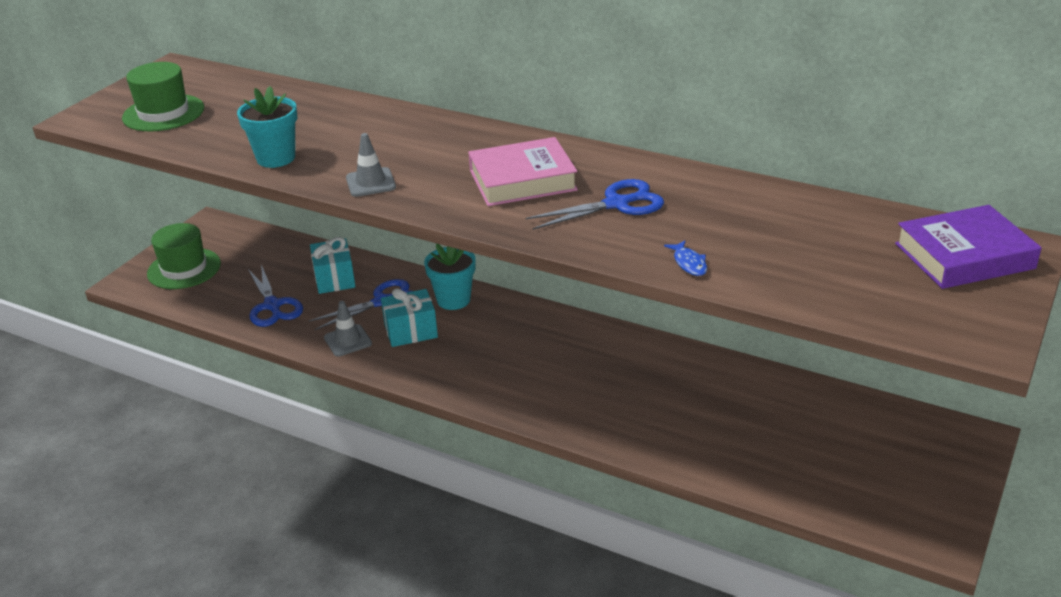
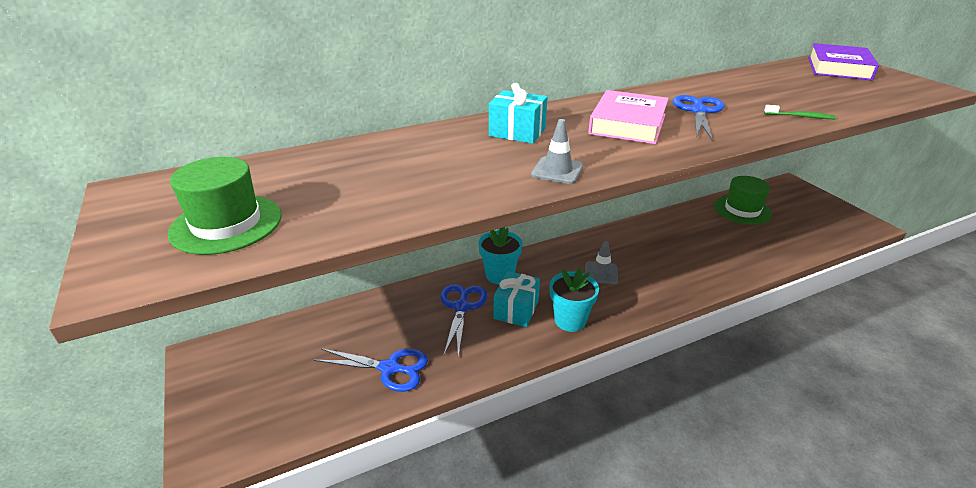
camera: 55 degrees left, 0 degrees up
green hat [147,223,221,289] -> green hat moved to [714,176,772,225]
turquoise flower pot [237,86,297,168] -> turquoise flower pot moved to [550,267,599,332]
turquoise gift [310,237,356,294] -> turquoise gift moved to [489,83,547,144]
grey traffic cone [324,301,372,357] -> grey traffic cone moved to [585,241,618,285]
blue fish [664,240,707,276] -> green toothbrush [764,105,836,119]

